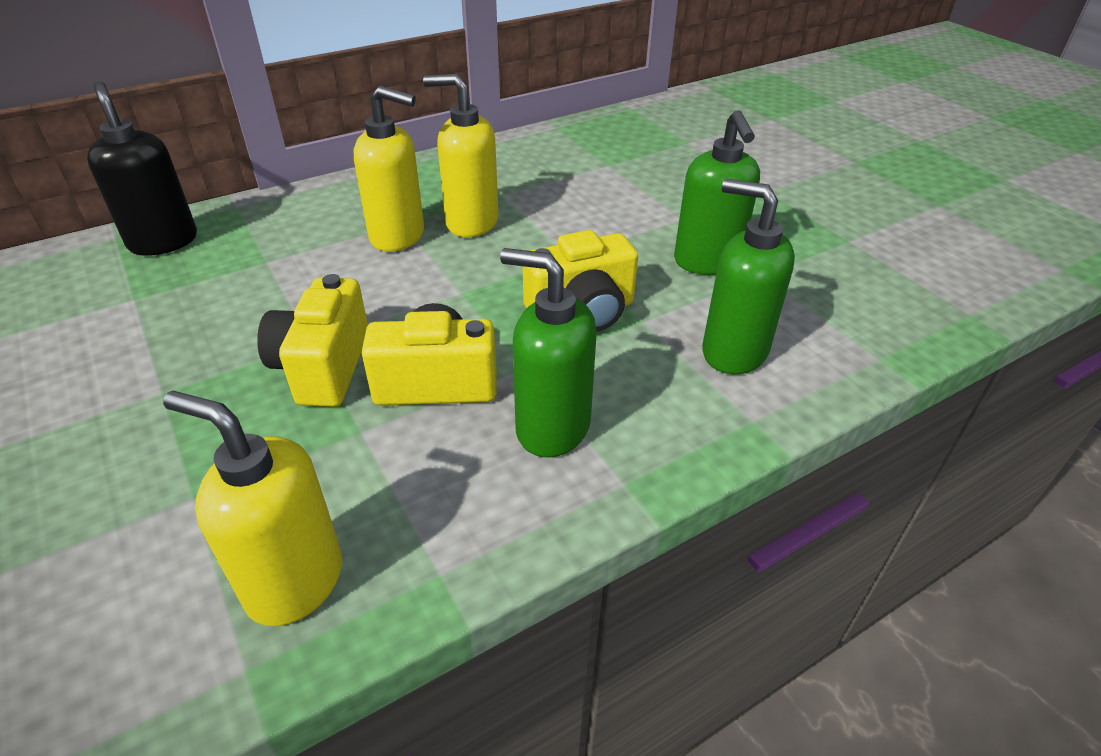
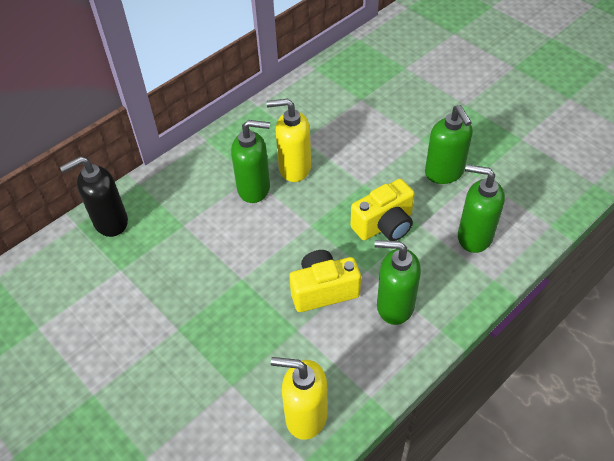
camera: 10 degrees left, 10 degrees up
black soap dispenser [87,81,197,256] -> black soap dispenser turned 75 degrees counterclockwise [60,156,128,237]
yellow camera [257,274,368,407] -> none
yellow soap dispenser [354,86,424,252] -> green soap dispenser [231,120,270,203]

